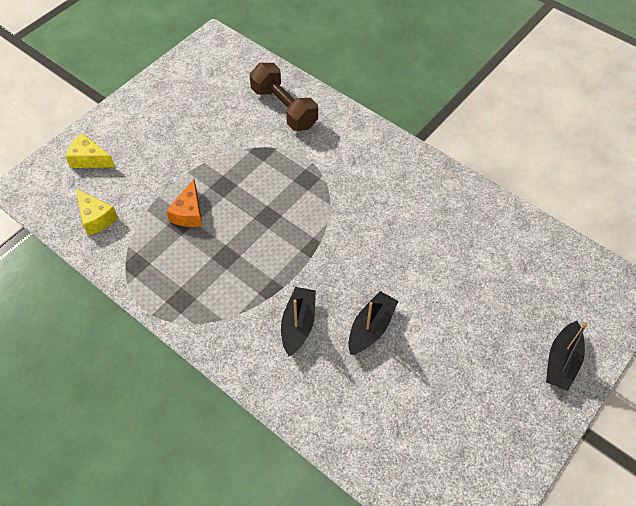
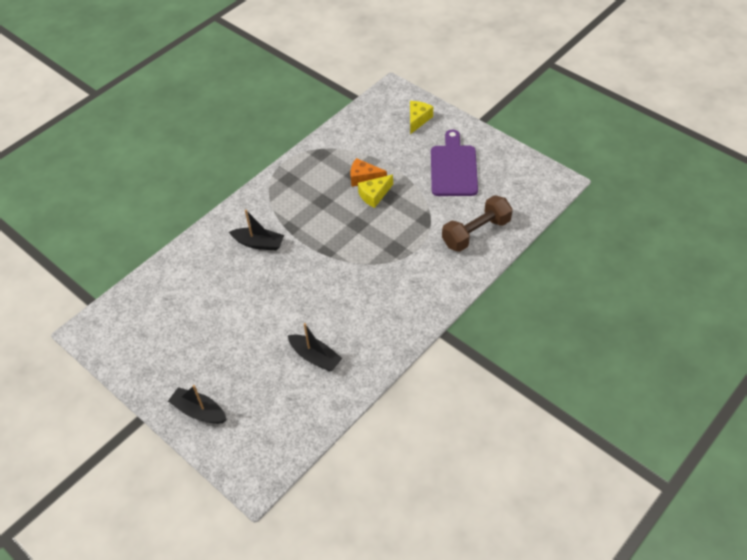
camera: 95 degrees right, 5 degrees down
yellow cheese [76,189,118,236] -> yellow cheese moved to [358,175,393,208]
black boat [348,291,398,355] -> black boat moved to [288,323,342,371]
none -> purple cutting board [431,130,478,196]

